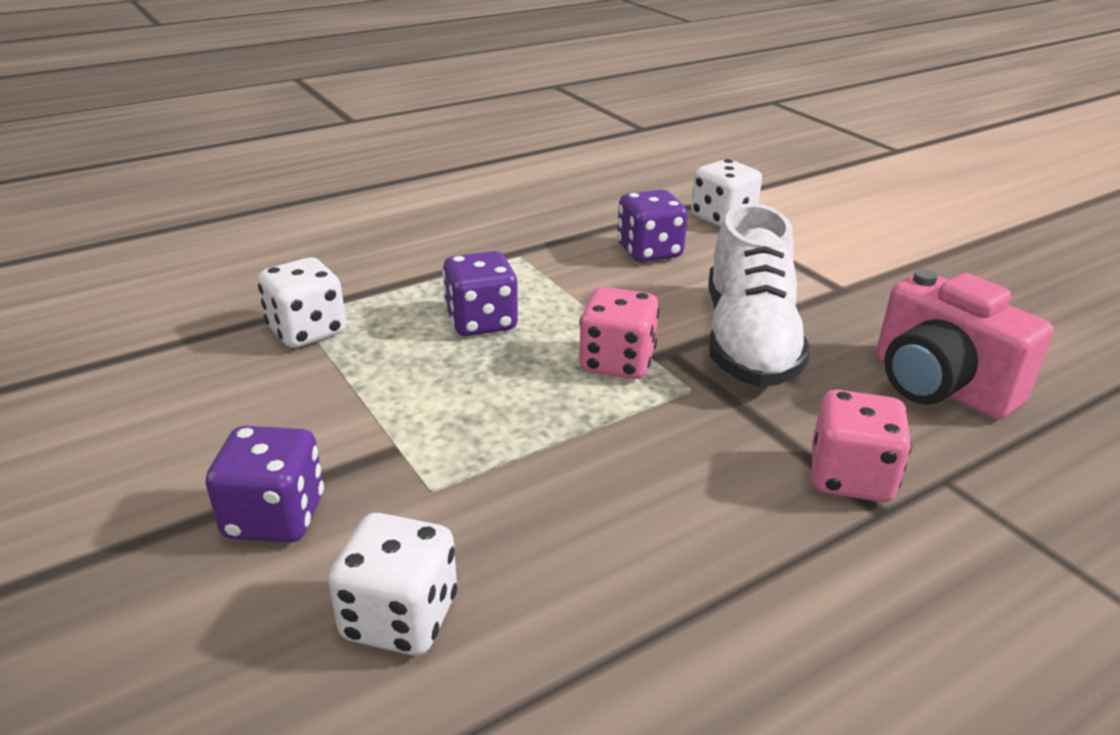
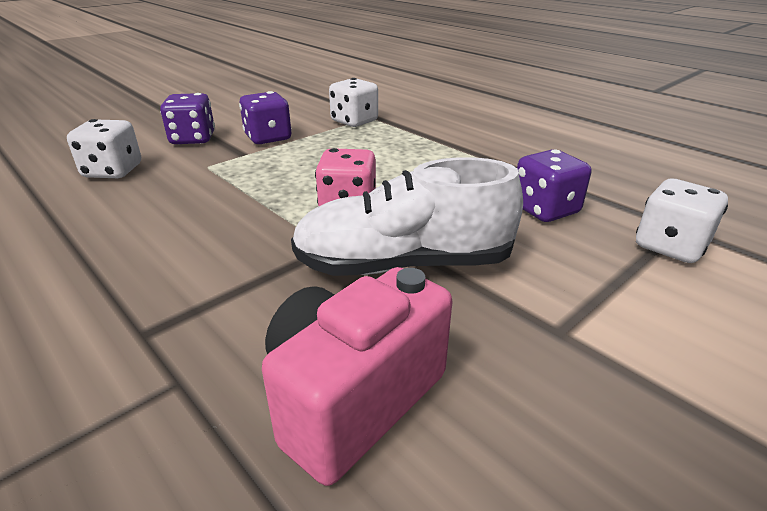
camera: 80 degrees right, 0 degrees up
purple dice [442,251,518,336] -> purple dice moved to [239,91,292,144]
pink dice [812,390,912,502] -> none

